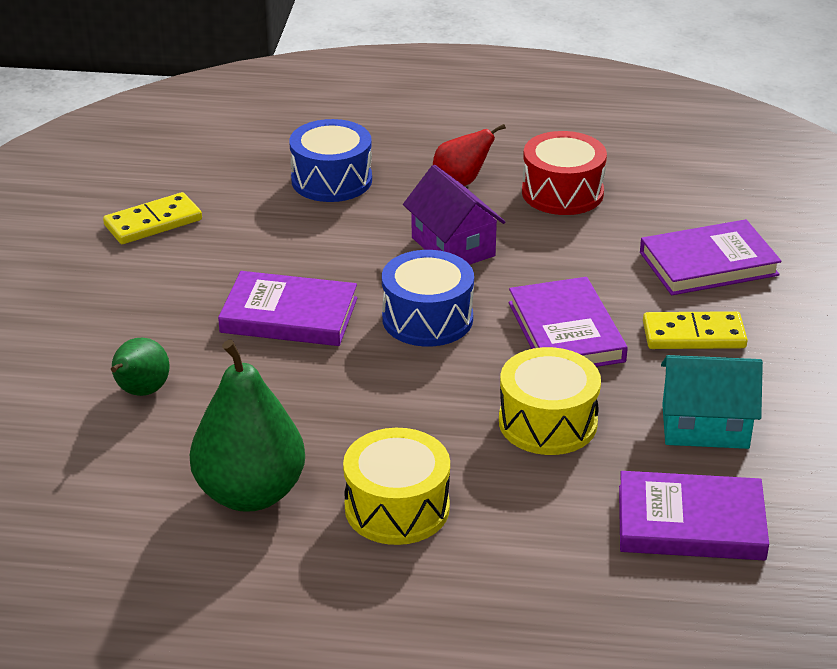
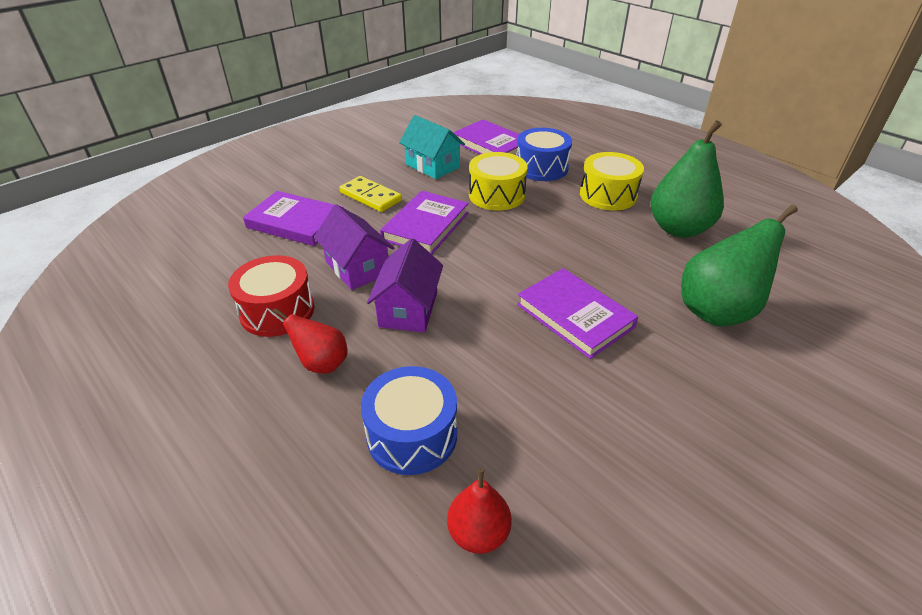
camera: 140 degrees left, 5 degrees up
yellow domino [103,192,202,244] -> none
green pear [111,338,170,396] -> green pear [681,205,798,327], size x1.81
blue drum [382,250,474,347] -> blue drum moved to [517,128,572,181]
none -> purple house [314,204,394,290]
none -> red pear [447,468,512,554]

